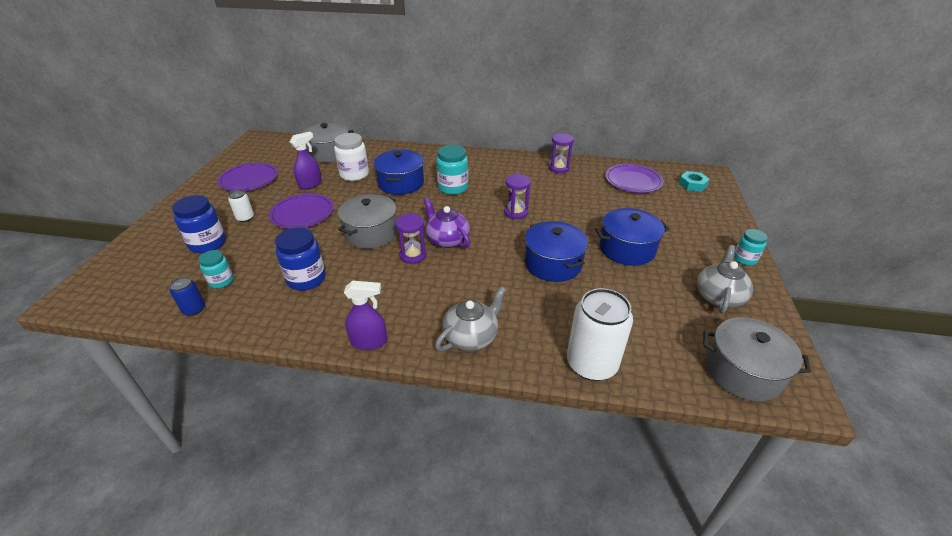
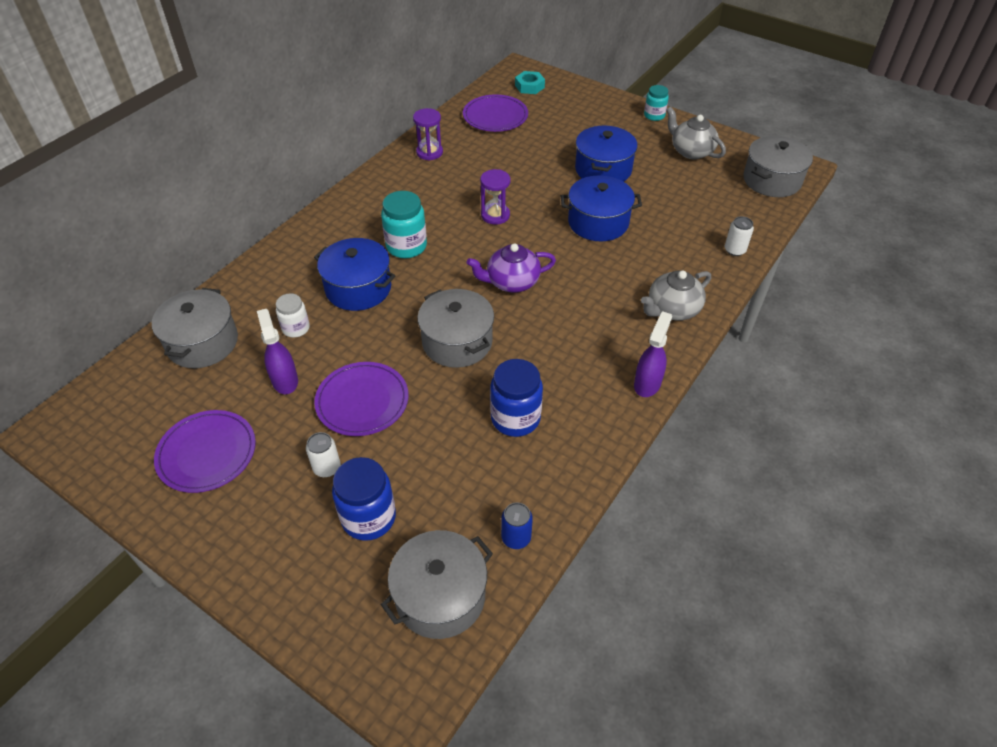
camera: 65 degrees left, 10 degrees up
turquoise jar [199,250,234,288] -> none
white jar [334,133,369,181] -> white jar [276,293,310,337], size x0.61
purple hourglass [395,214,427,264] -> none
grey teapot [435,286,506,351] -> grey teapot turned 105 degrees counterclockwise [641,270,711,321]
white can [567,288,633,381] -> white can [725,216,754,256], size x0.48
none -> grey pot [381,530,493,639]

